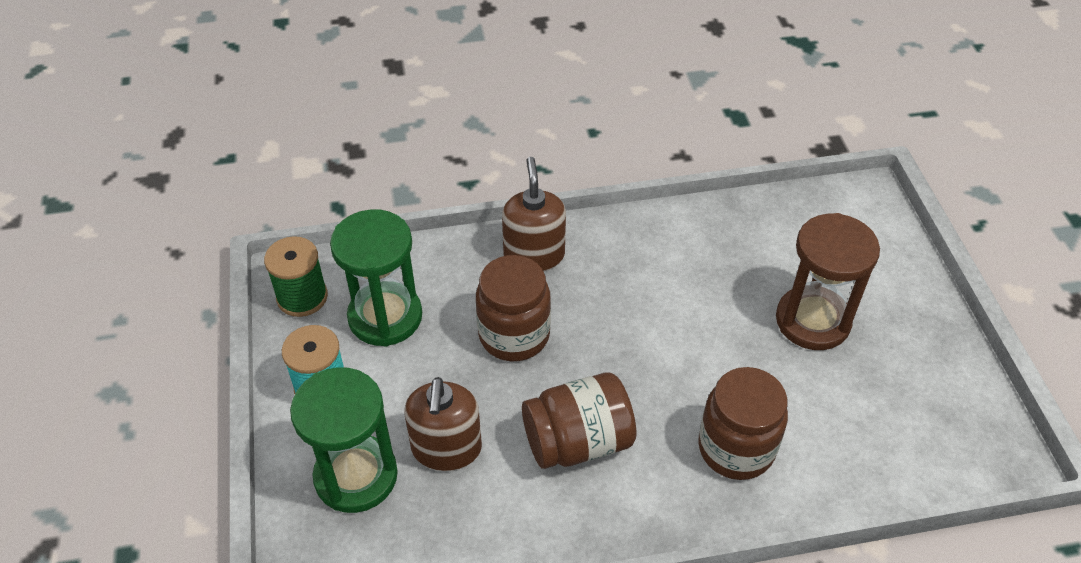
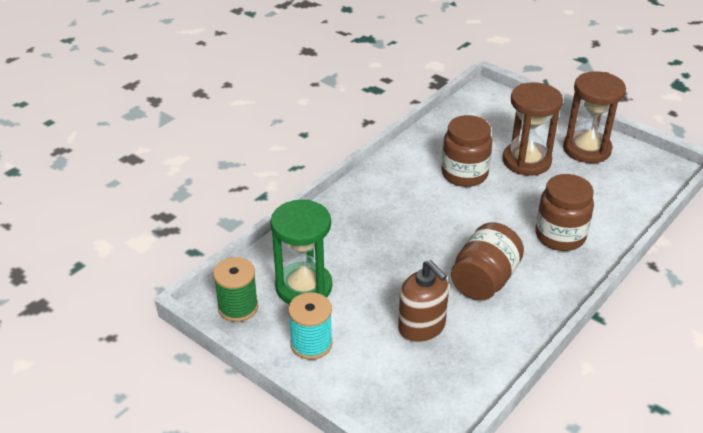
camera: 40 degrees left, 10 degrees down
green hourglass [290,367,398,513] -> none
brown jar [476,255,551,361] -> brown jar moved to [441,115,492,187]
brown soap dispenser [502,157,566,271] -> none
none -> brown hourglass [563,71,626,163]

